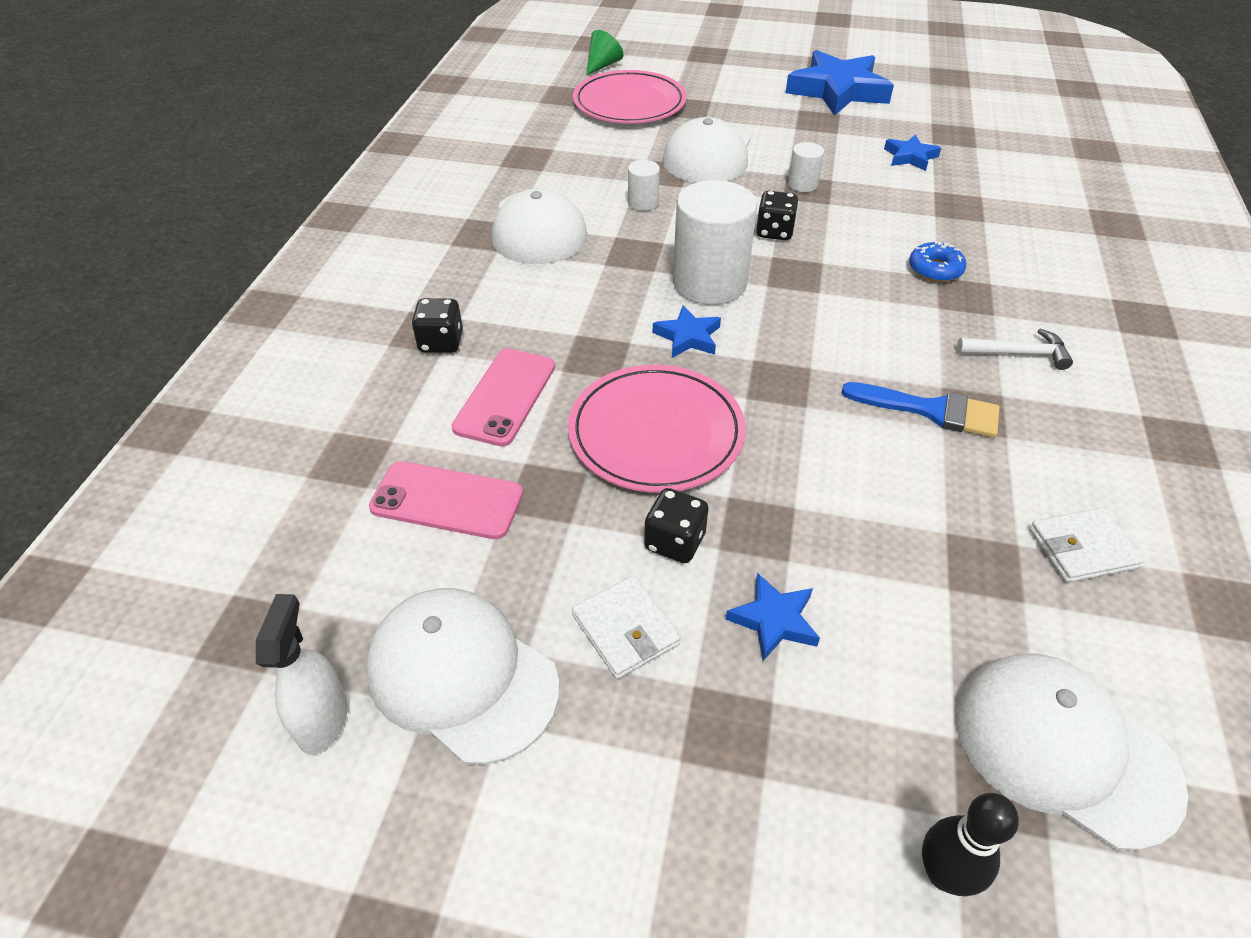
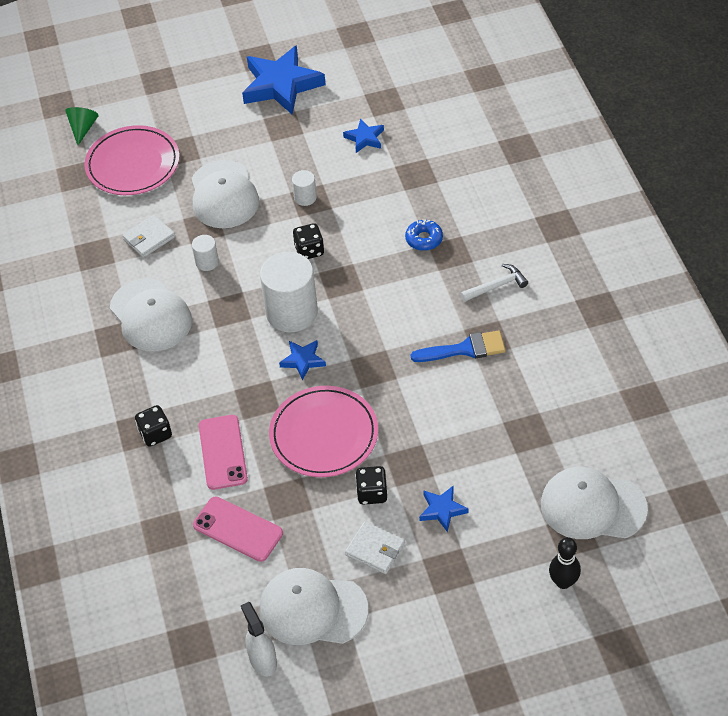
camera: 25 degrees left, 5 degrees up
pink phone [369,461,523,539] -> pink phone turned 45 degrees clockwise [193,496,283,562]
white wallet [1029,508,1144,583] -> white wallet moved to [122,215,175,258]

